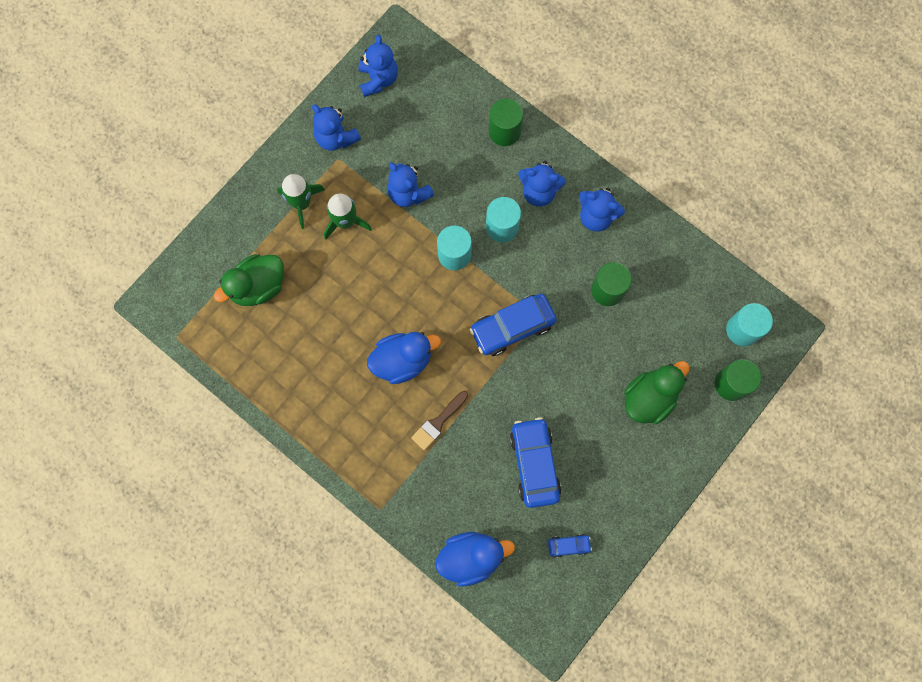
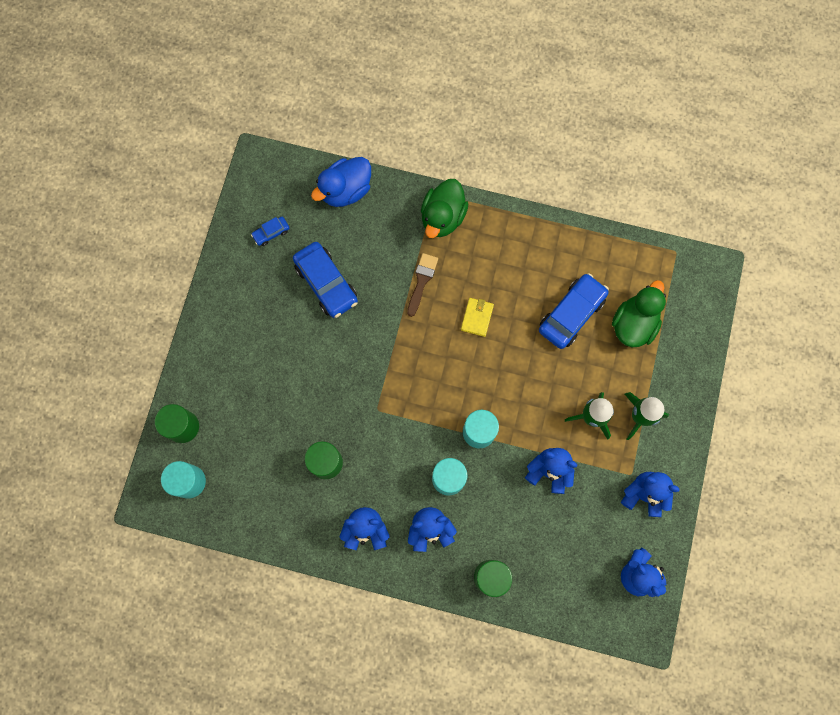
camera: 155 degrees right, 0 degrees up
blue duck [367,332,441,384] -> yellow wallet [461,298,494,337]
blue car [470,294,557,356] -> blue car moved to [539,273,609,349]
green duck [624,361,689,424] -> green duck moved to [421,179,469,238]

